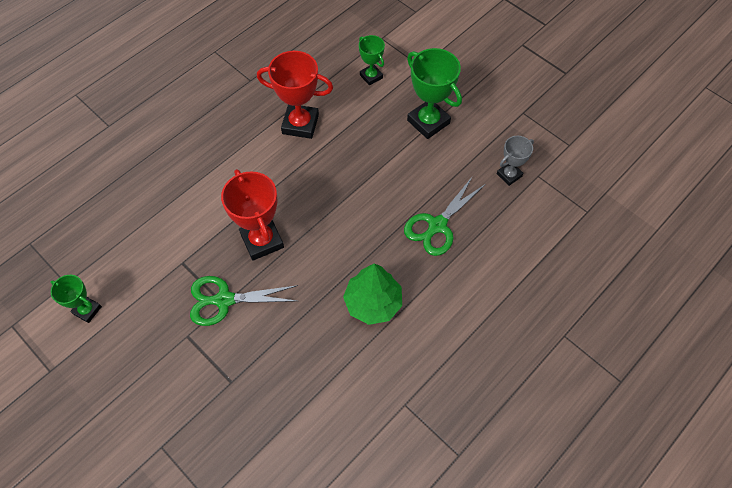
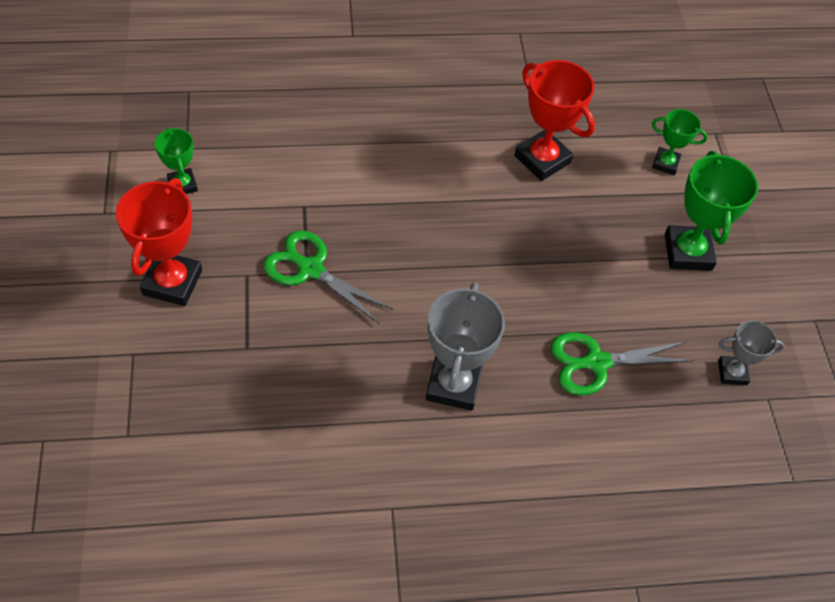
camera: 35 degrees right, 5 degrees down
red trophy [221,169,284,261] -> red trophy moved to [116,178,202,306]
green tree [343,264,402,325] -> grey trophy [426,282,505,411]
green trophy [359,35,385,86] -> green trophy turned 75 degrees counterclockwise [652,109,708,175]

